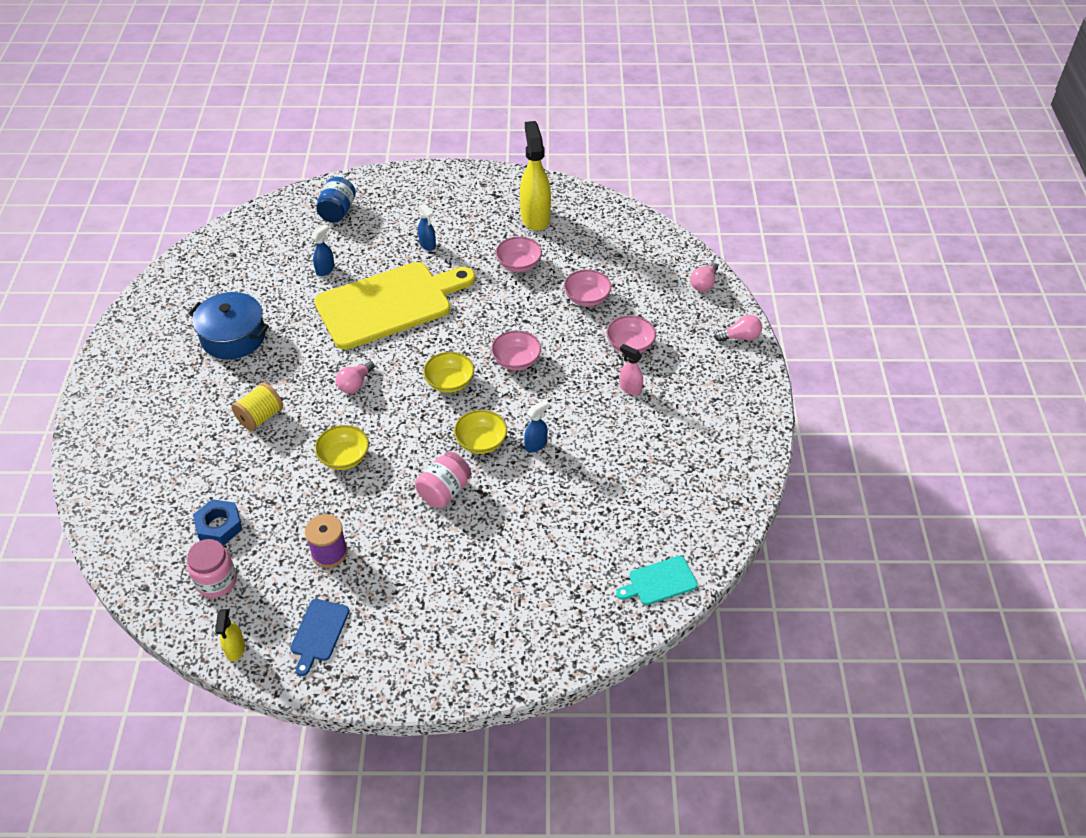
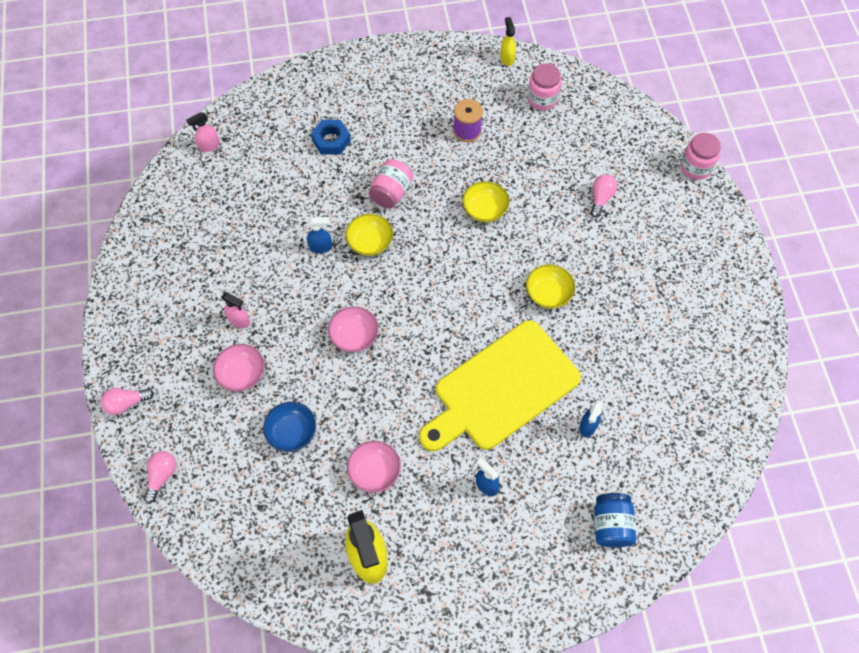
camera: 170 degrees right, 15 degrees up
blue pot [188,292,269,360] -> none
blue nut [193,499,243,545] -> blue nut moved to [311,120,351,155]
yellow spool [231,382,283,431] -> none
blue cutting board [290,599,350,676] -> none
pink light bulb [336,360,374,394] -> pink light bulb moved to [591,174,617,218]
yellow bowl [423,352,474,393] -> yellow bowl moved to [526,264,575,309]
blue spray bottle [524,399,549,452] -> blue spray bottle turned 135 degrees counterclockwise [307,217,332,253]
pink bowl [564,269,611,306] -> blue bowl [263,402,316,452]
turquoise cutting board [616,556,698,605] -> pink spray bottle [186,112,220,152]
none -> pink jar [680,133,721,180]

